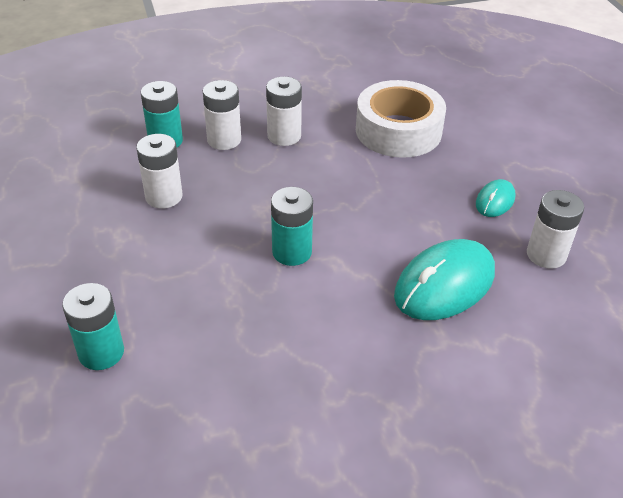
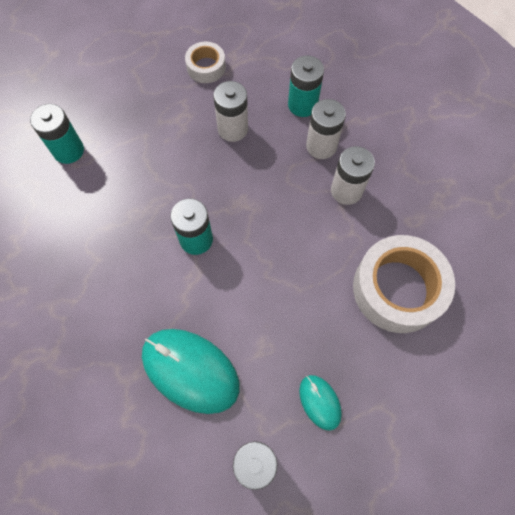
camera: 75 degrees right, 25 degrees up
turquoise mouse [476,179,516,217] -> turquoise mouse turned 45 degrees clockwise [299,375,342,431]
none -> white tape [185,42,226,83]

